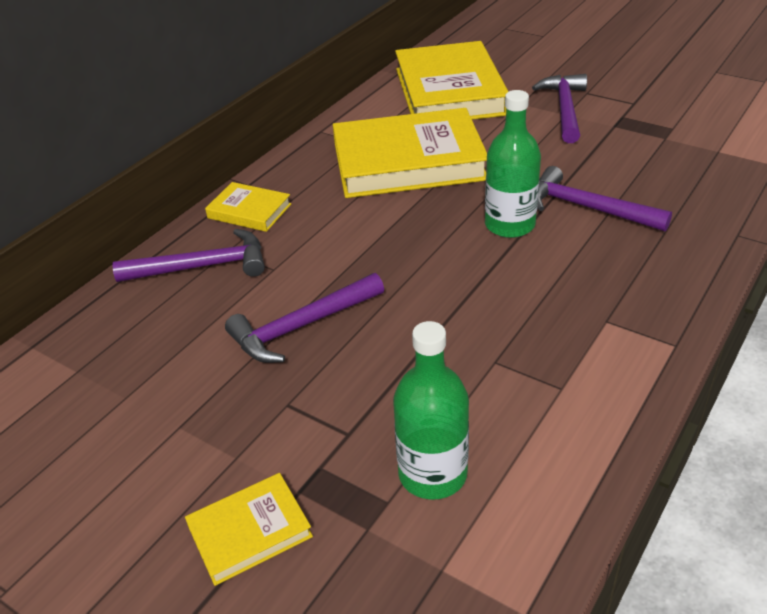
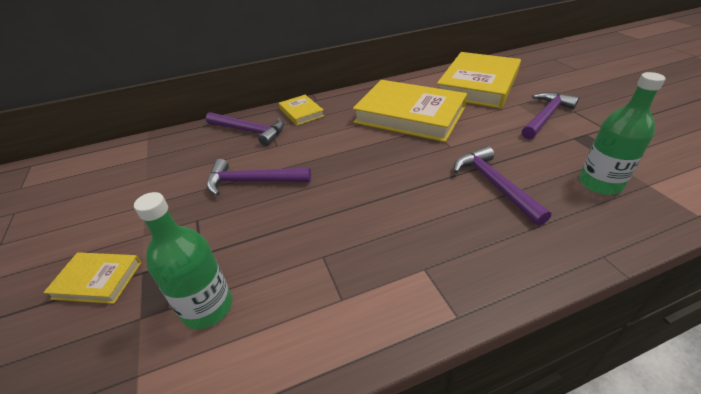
camera: 35 degrees right, 0 degrees up
green bottle [485,90,541,238] -> green bottle moved to [579,72,666,195]

